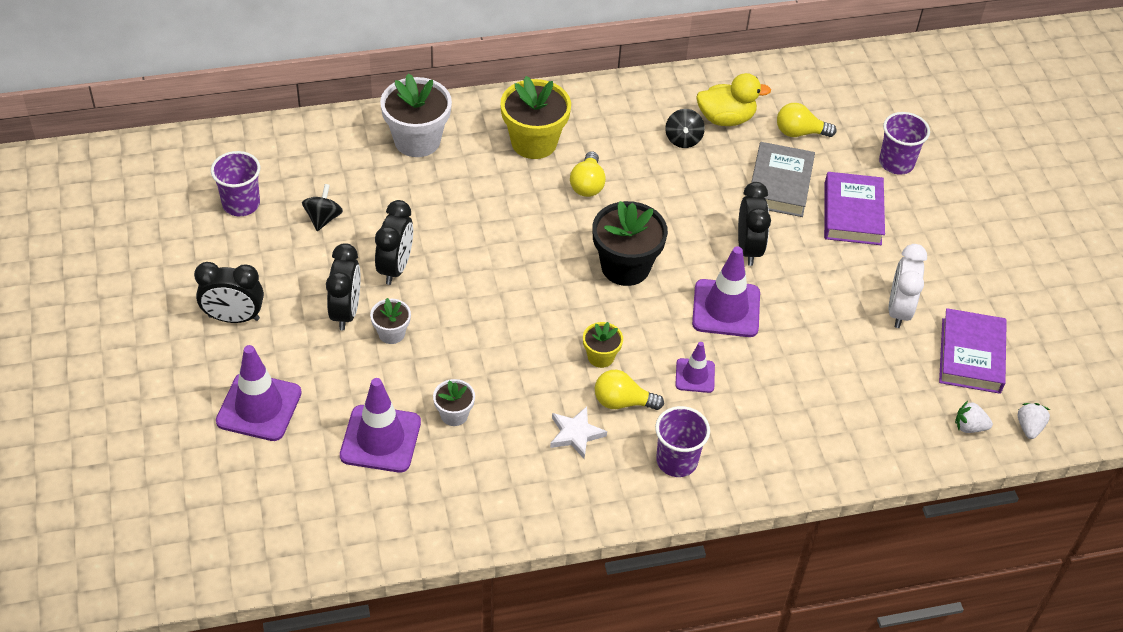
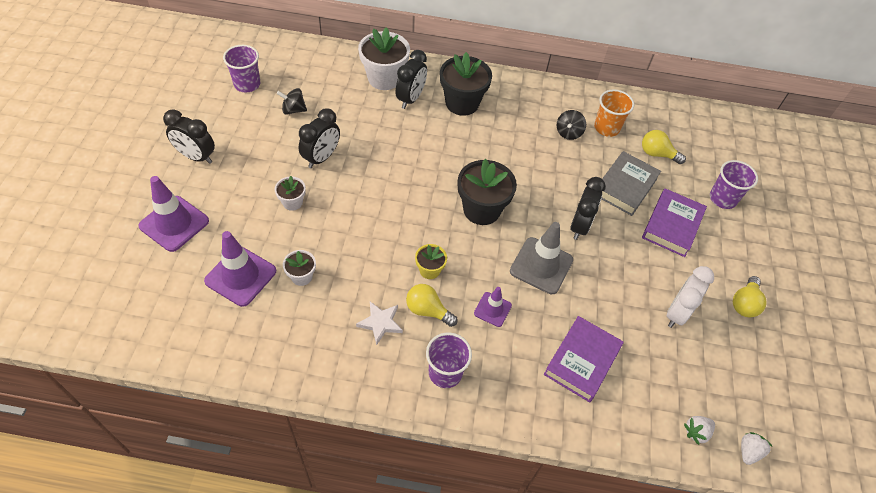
camera: 20 degrees right, 5 degrees up
black spinning top [302,184,343,231] -> black spinning top turned 120 degrees counterclockwise [277,88,307,115]
black clock [326,243,361,330] -> black clock moved to [396,50,427,109]
yellow flower pot [500,76,571,159] -> black flower pot [440,52,492,116]
yellow light bulb [570,151,606,197] -> yellow light bulb moved to [733,276,767,317]
purple traffic cone [692,246,760,337] -> grey traffic cone [510,222,573,294]
yellow duck [696,73,771,126] -> orange cup [594,89,634,137]
purple book [939,308,1007,394] -> purple book moved to [544,316,624,402]
white strawberry [955,401,993,433] -> white strawberry turned 60 degrees counterclockwise [684,416,715,445]

